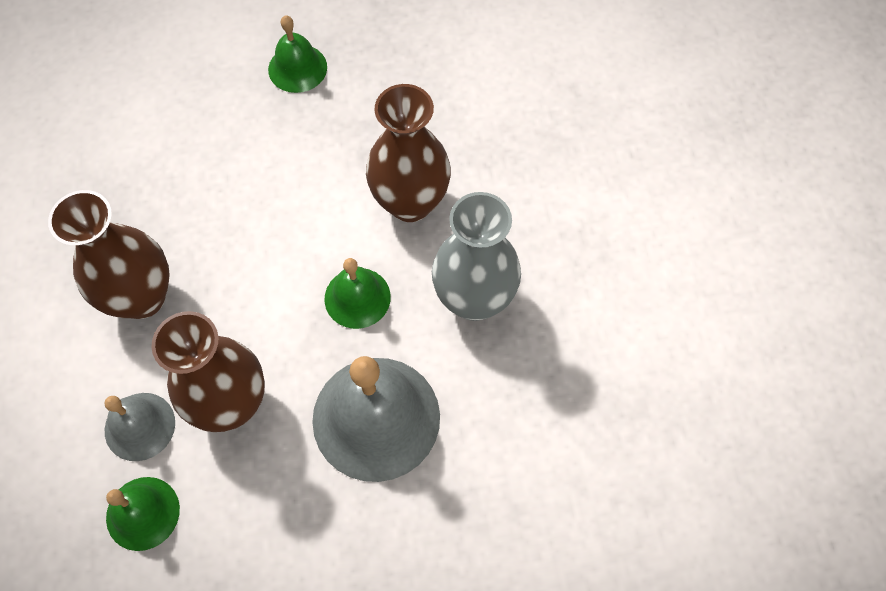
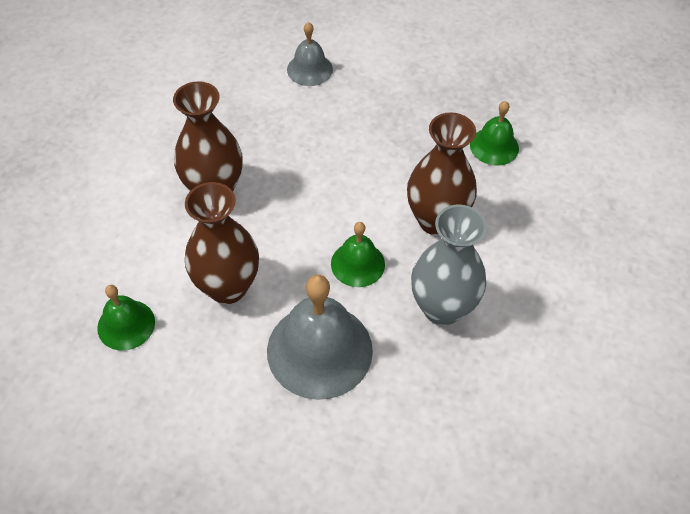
camera: 30 degrees right, 10 degrees down
grey bell [104,393,175,461] -> grey bell moved to [287,22,333,86]
green bell [268,15,327,93] -> green bell moved to [470,101,519,165]

